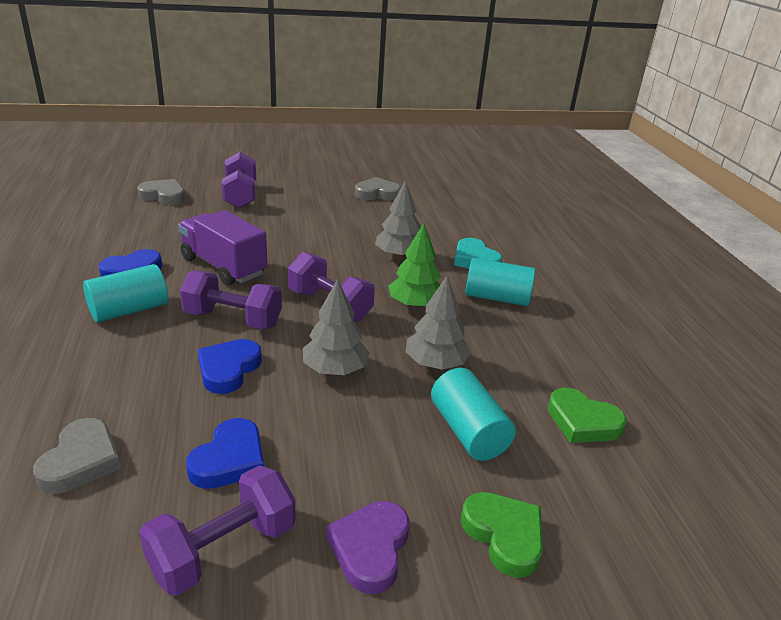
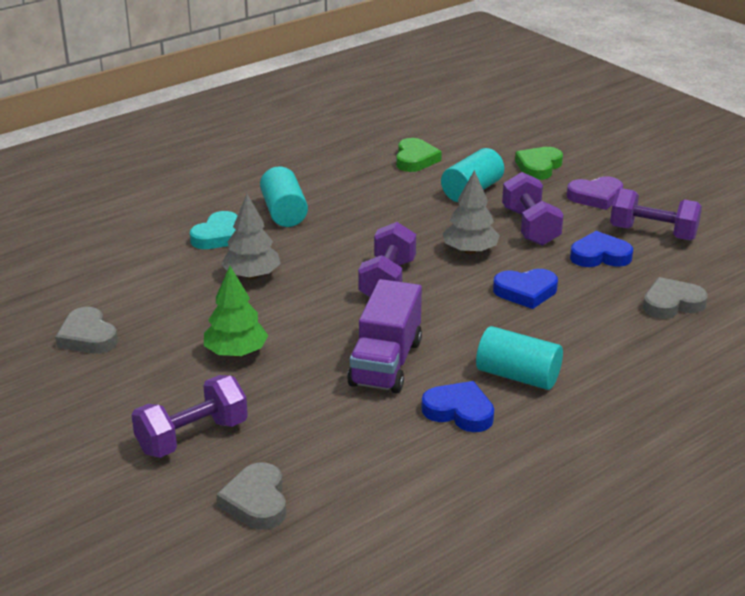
camera: 115 degrees left, 0 degrees up
purple dumbbell [180,270,282,329] -> purple dumbbell moved to [502,172,564,246]
green tree [388,223,441,308] -> green tree moved to [204,266,268,357]
grey tree [406,276,471,370] -> none

